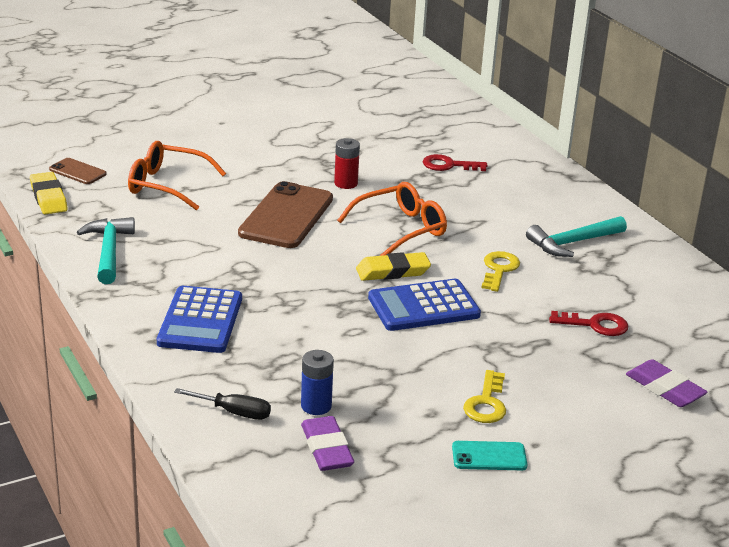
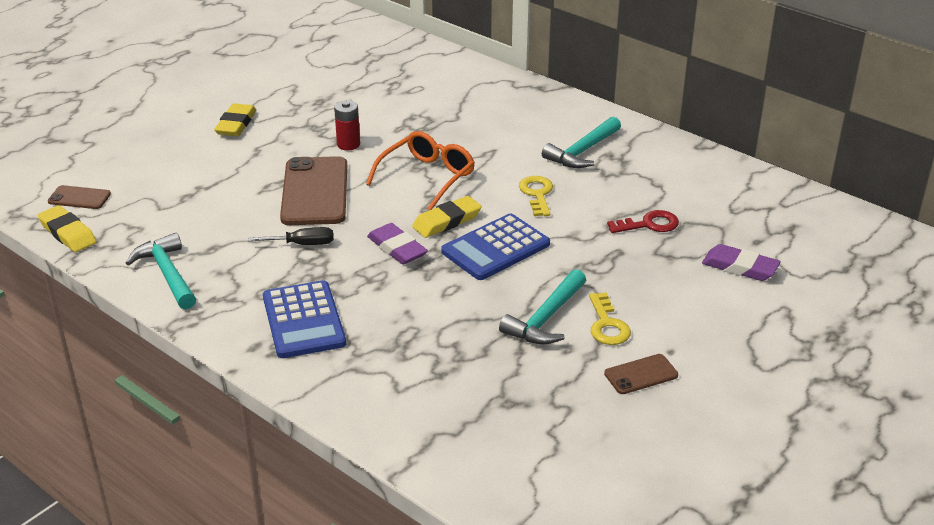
camera: 20 degrees left, 5 degrees up
orange glasses [128,141,226,210] -> none
black screwdriver [174,388,271,420] -> black screwdriver moved to [248,227,333,245]
blue battery [301,350,334,415] -> none
purple eraser [301,416,354,471] -> purple eraser moved to [367,223,428,265]
red key [423,154,488,171] -> none
turquoise phone [452,441,528,470] -> brown phone [604,354,678,394]
none -> yellow eraser [214,103,256,136]
none -> turquoise hammer [499,269,586,345]

